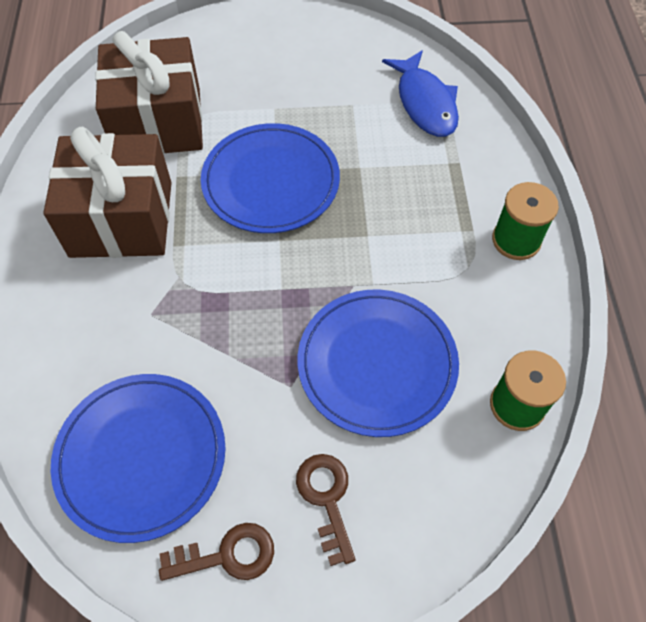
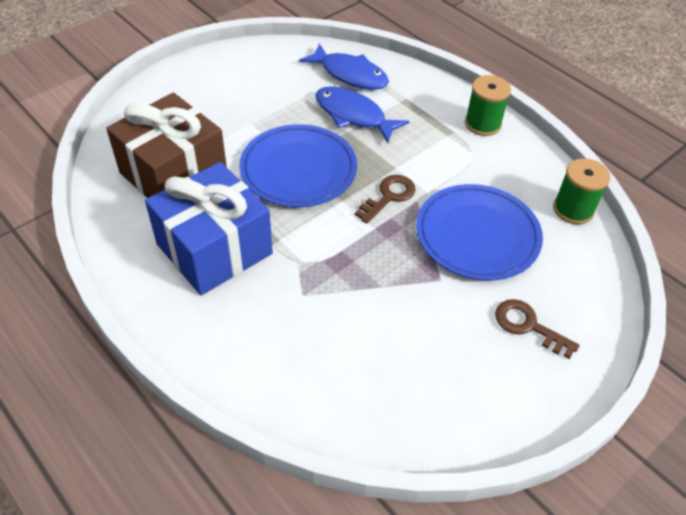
camera: 40 degrees left, 10 degrees down
brown gift [43,127,172,258] -> blue gift [145,162,273,295]
blue plate [51,374,226,543] -> none
brown key [159,523,274,581] -> brown key moved to [355,175,415,224]
none -> blue fish [315,86,409,143]

